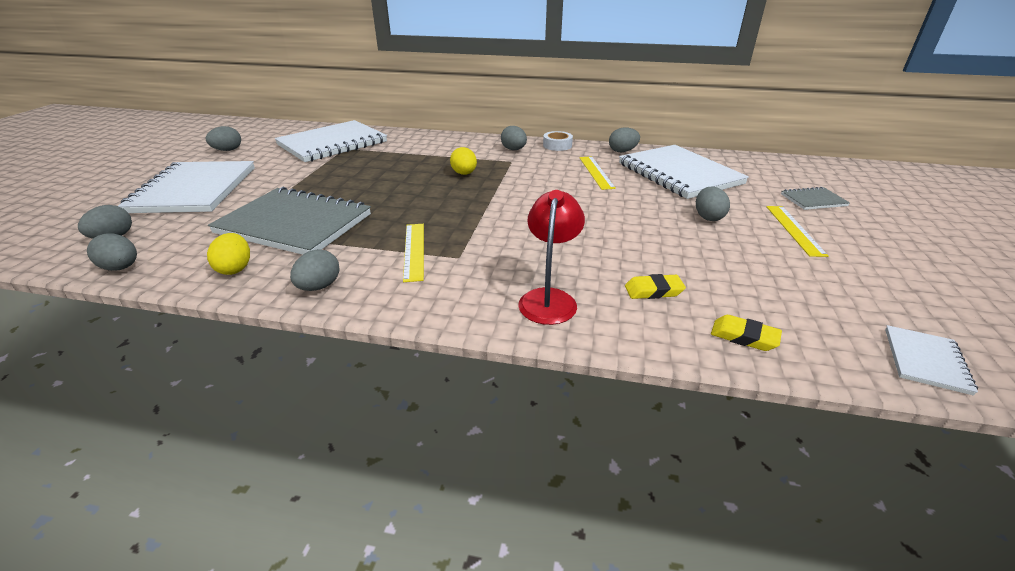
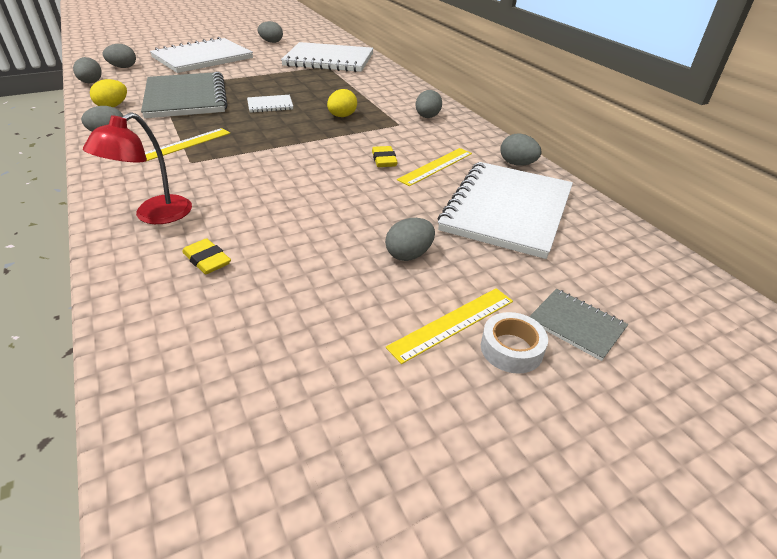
camera: 50 degrees right, 5 degrees up
red lamp [518,190,585,325] -> red lamp turned 150 degrees clockwise [83,112,192,224]
white tape [543,131,573,151] -> white tape moved to [481,312,548,374]
yellow eraser [711,315,782,351] -> yellow eraser moved to [372,146,398,167]
white notebook [885,325,978,396] -> white notebook moved to [247,95,293,113]

